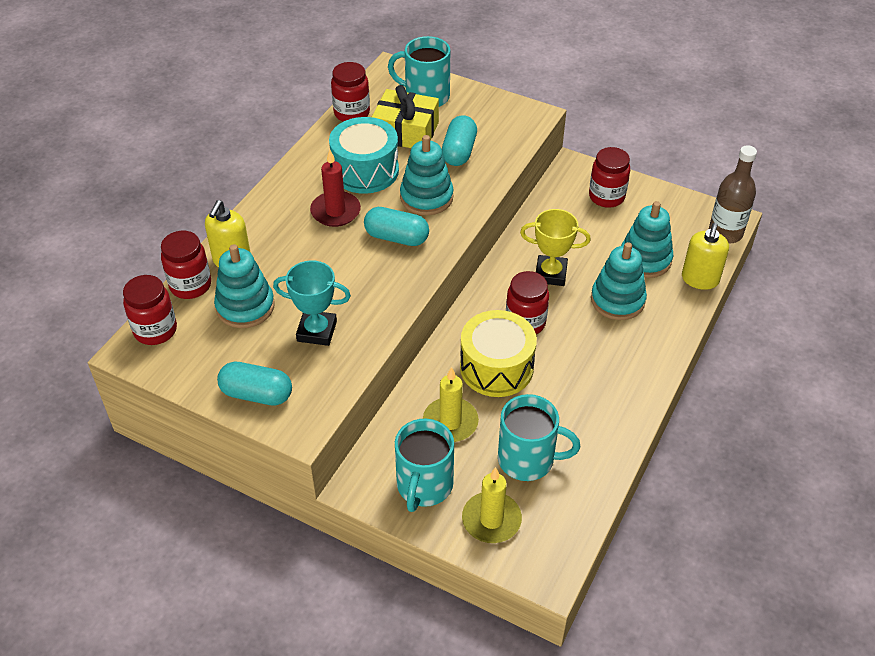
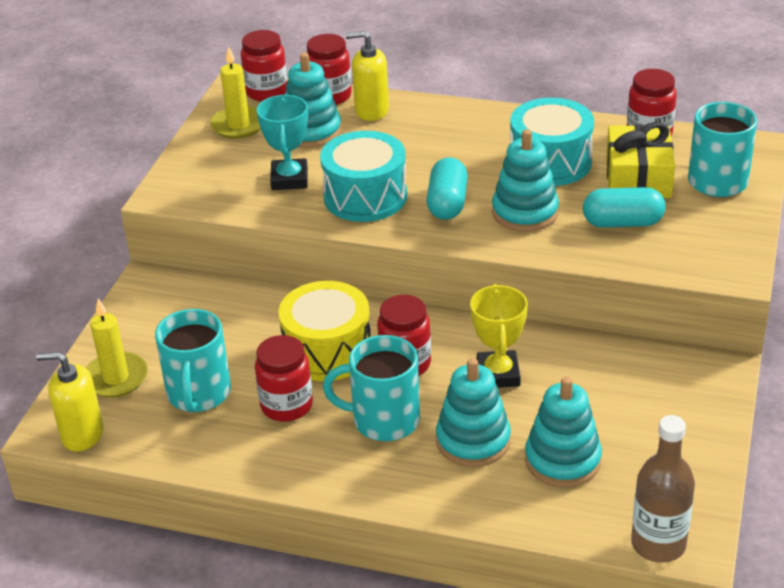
camera: 80 degrees right, 10 degrees down
turquoise capsule [217,362,292,406] -> none
red candle [310,150,361,227] -> none
turquoise mug [395,419,454,512] -> turquoise mug moved to [323,335,420,441]
yellow candle [423,367,479,442] -> yellow candle moved to [210,46,261,139]
red jar [589,147,630,208] -> red jar moved to [255,335,313,422]
yellow soap dispenser [682,223,729,290] -> yellow soap dispenser moved to [36,352,103,452]
none -> turquoise drum [320,131,407,222]

